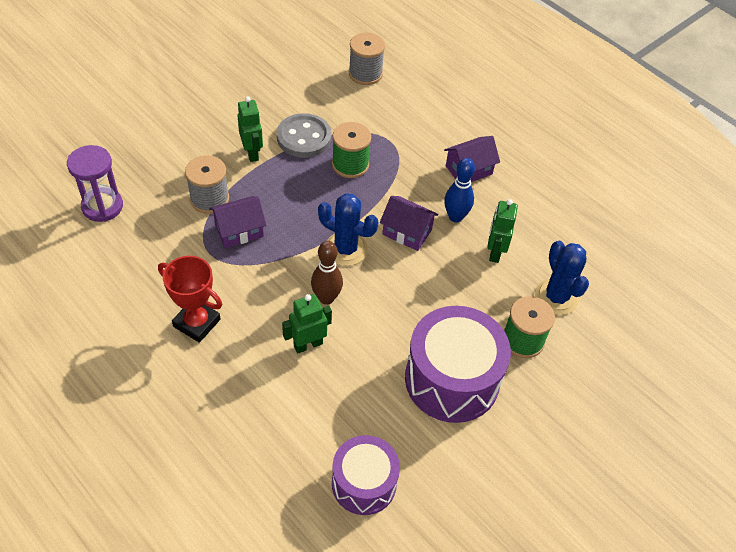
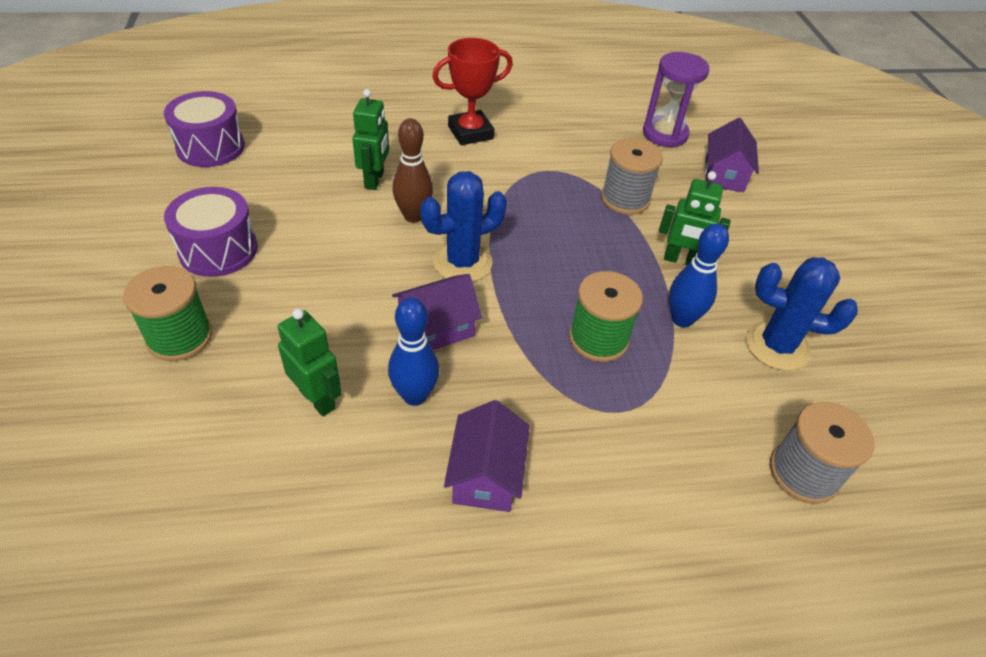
camera: 125 degrees right, 5 degrees down
purple house [209,196,266,248] -> purple house moved to [705,118,759,192]
grey button [277,113,331,158] -> blue bowling pin [669,223,729,328]
purple drum [405,306,511,423] -> purple drum [164,187,258,277], size x0.63
blue cactus [535,241,589,315] -> blue cactus moved to [746,257,858,371]

